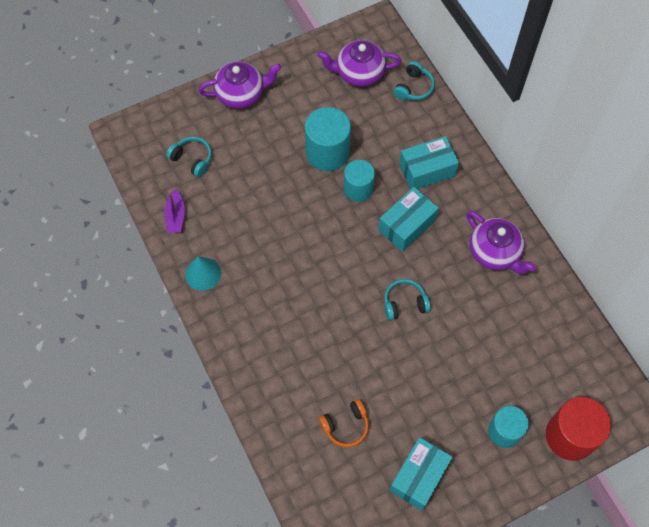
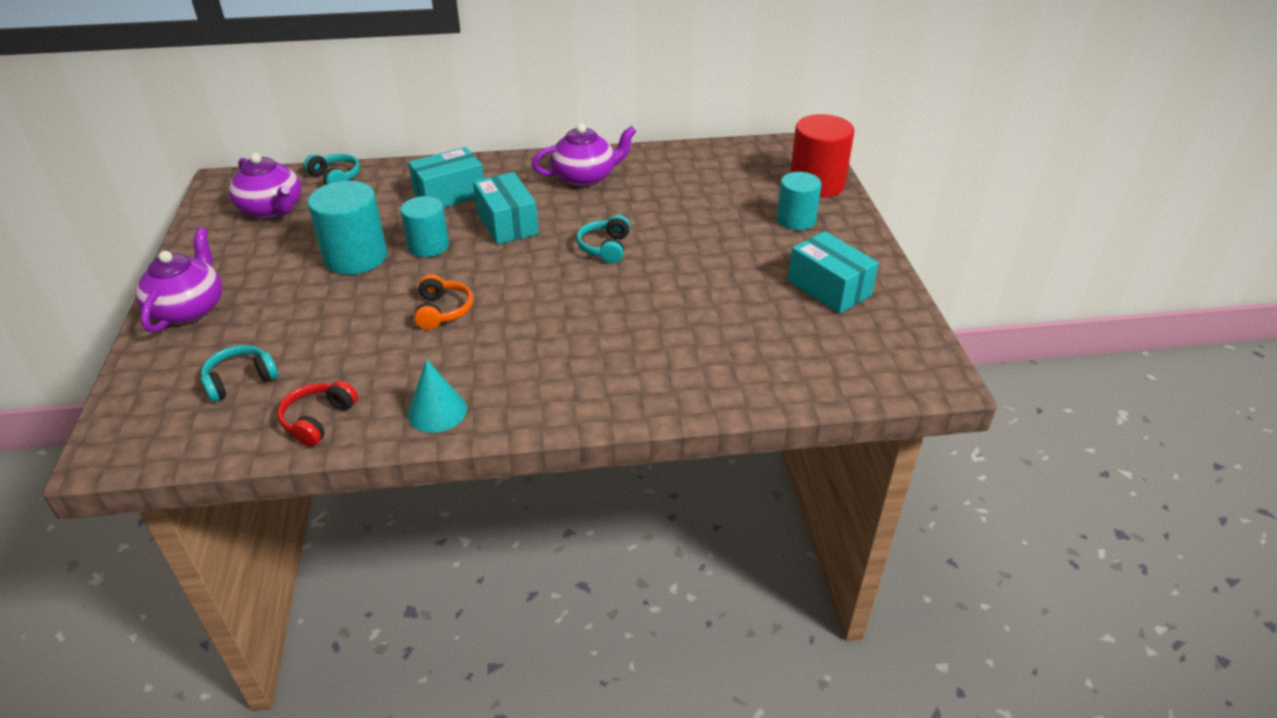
camera: 70 degrees left, 25 degrees down
purple boat [165,189,185,233] -> red headphones [277,381,358,447]
purple teapot [317,40,401,87] -> purple teapot turned 60 degrees counterclockwise [229,153,301,219]
orange headphones [319,399,369,447] -> orange headphones moved to [414,274,473,330]
turquoise box [399,136,459,189] -> turquoise box turned 60 degrees clockwise [408,147,484,208]

